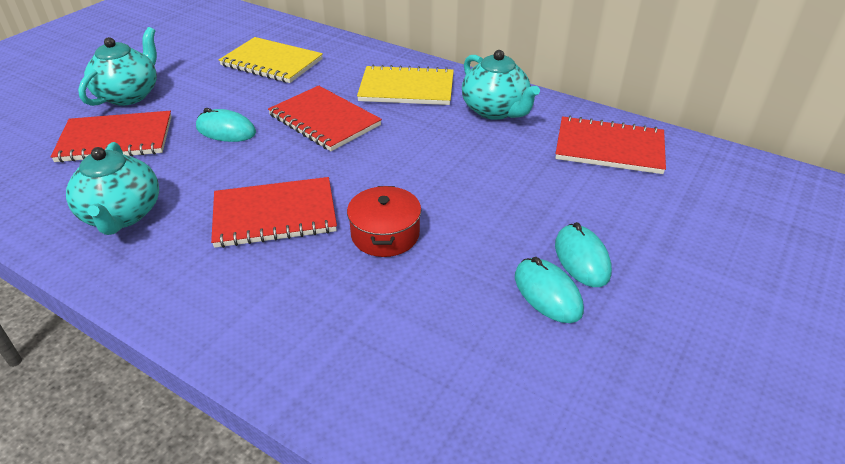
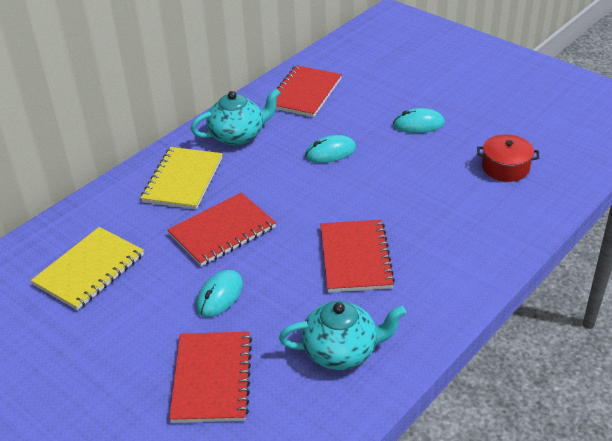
camera: 80 degrees left, 0 degrees up
turquoise teapot [78,27,157,106] -> none
red pot [347,186,421,257] -> red pot moved to [477,134,539,182]
turquoise mouse [515,257,584,323] -> turquoise mouse moved to [305,135,356,163]

